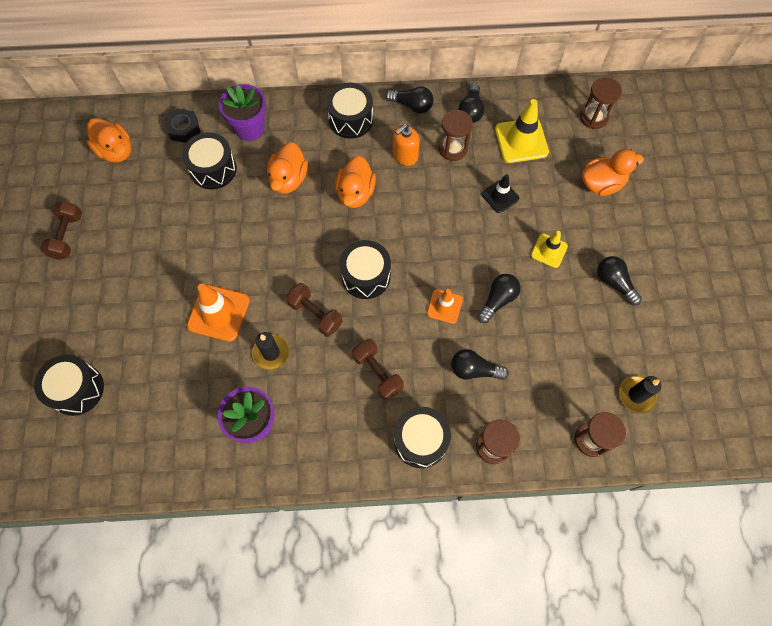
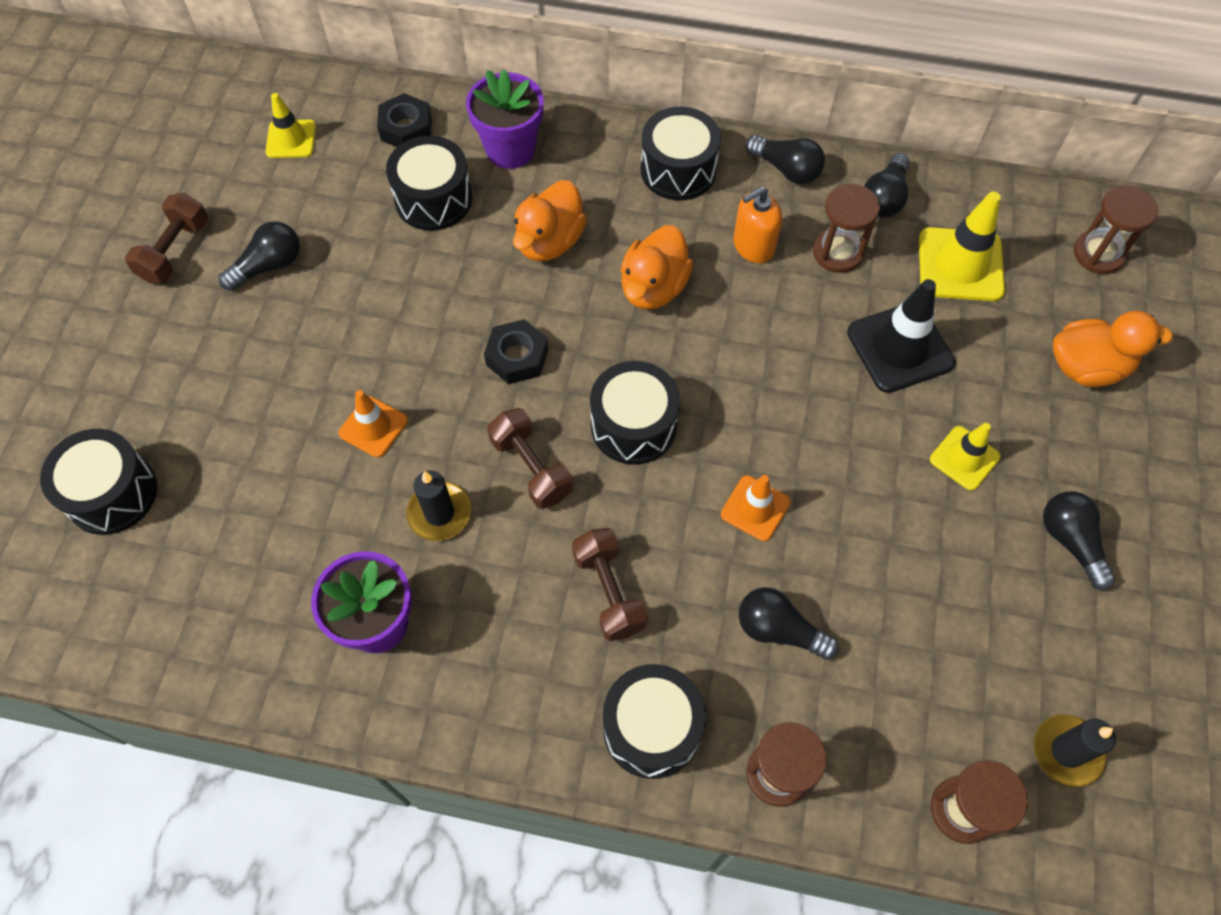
camera: 15 degrees right, 5 degrees down
orange duck [87,118,131,163] -> yellow traffic cone [266,93,316,158]
orange traffic cone [187,284,250,342] -> orange traffic cone [339,390,408,458], size x0.61
black light bulb [478,274,521,323] -> black light bulb moved to [219,221,300,291]
black traffic cone [481,174,519,213] -> black traffic cone [847,279,955,393], size x1.65
none -> black nut [484,319,548,384]

